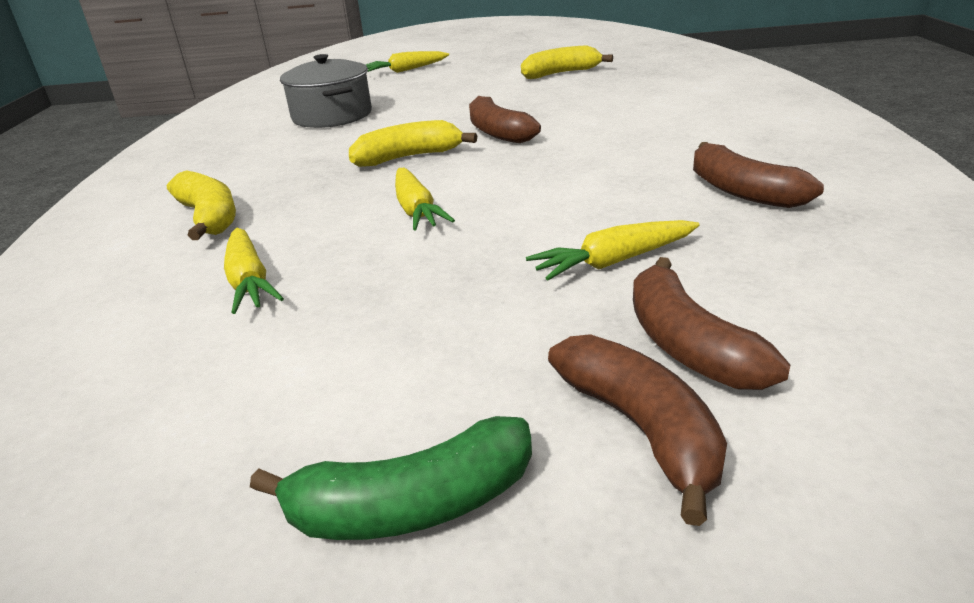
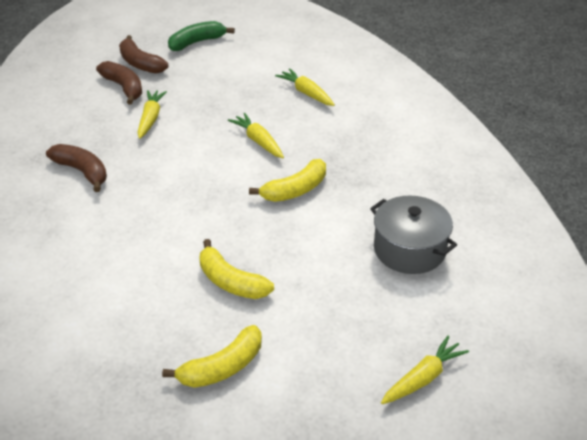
camera: 160 degrees right, 10 degrees up
yellow banana [167,170,236,240] -> yellow banana moved to [199,239,274,299]
brown banana [469,96,541,143] -> none
yellow carrot [526,220,700,280] -> yellow carrot turned 45 degrees counterclockwise [137,90,167,139]

